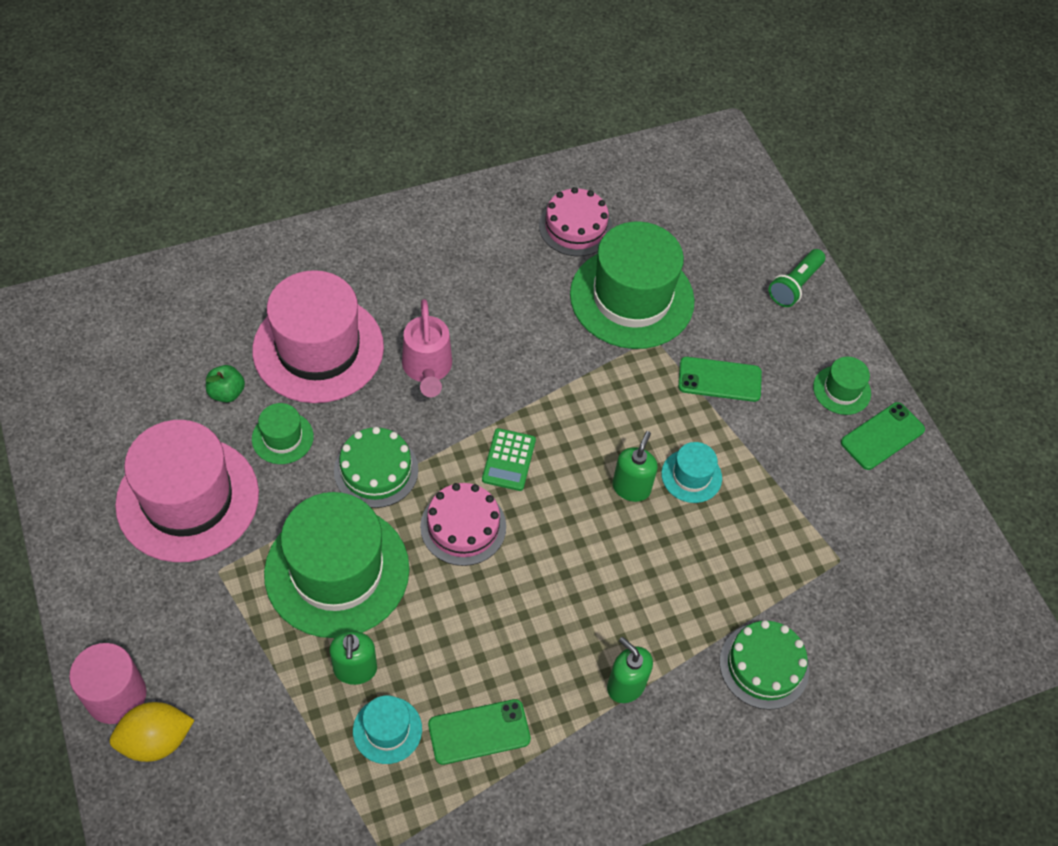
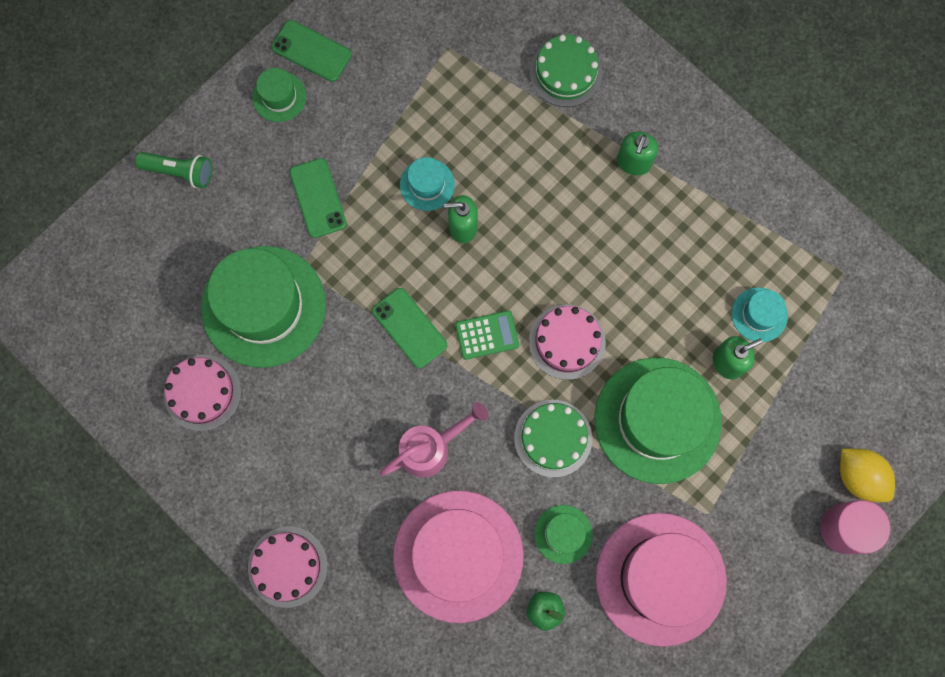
camera: 110 degrees left, 20 degrees up
green phone [428,699,531,765] -> green phone moved to [372,288,447,368]
none -> pink cake [248,527,328,608]

